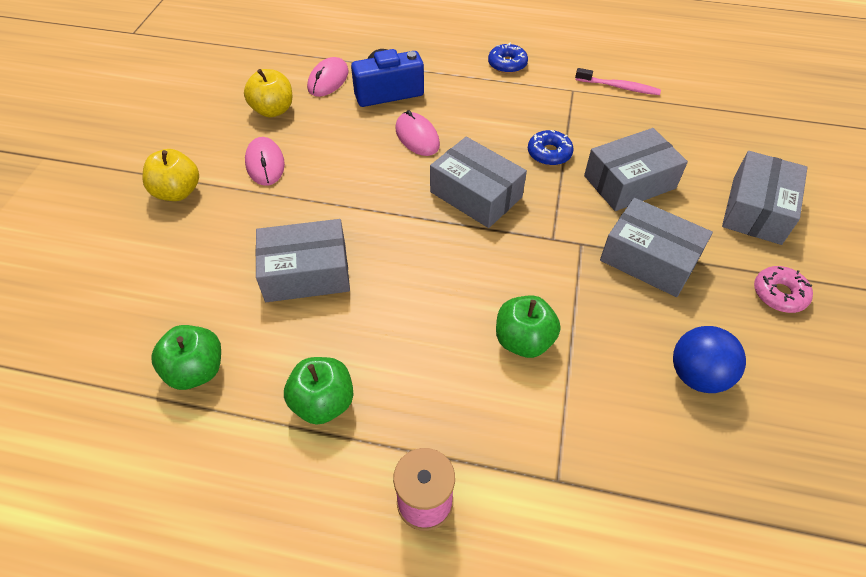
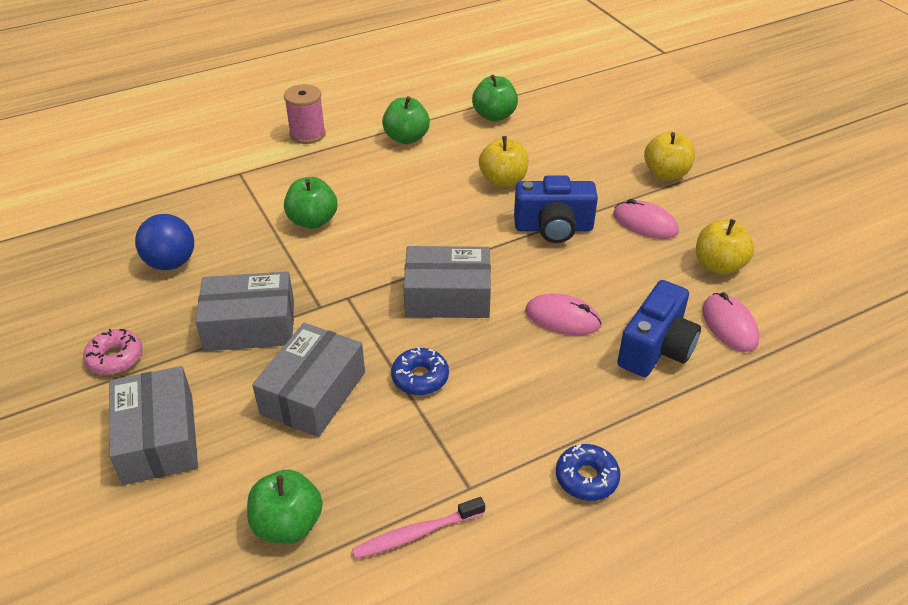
camera: 140 degrees right, 10 degrees down
grey box [255,219,350,302] -> yellow apple [479,136,529,187]
none -> green apple [247,470,323,544]
none -> blue camera [514,175,598,243]

